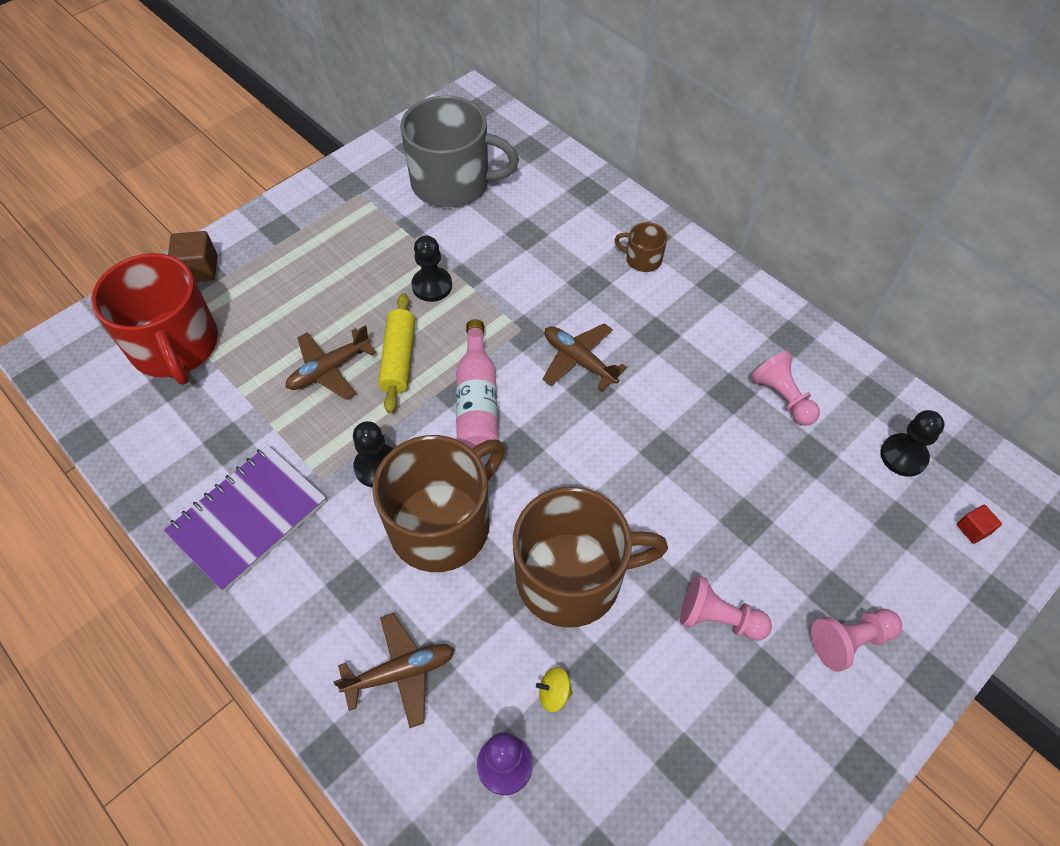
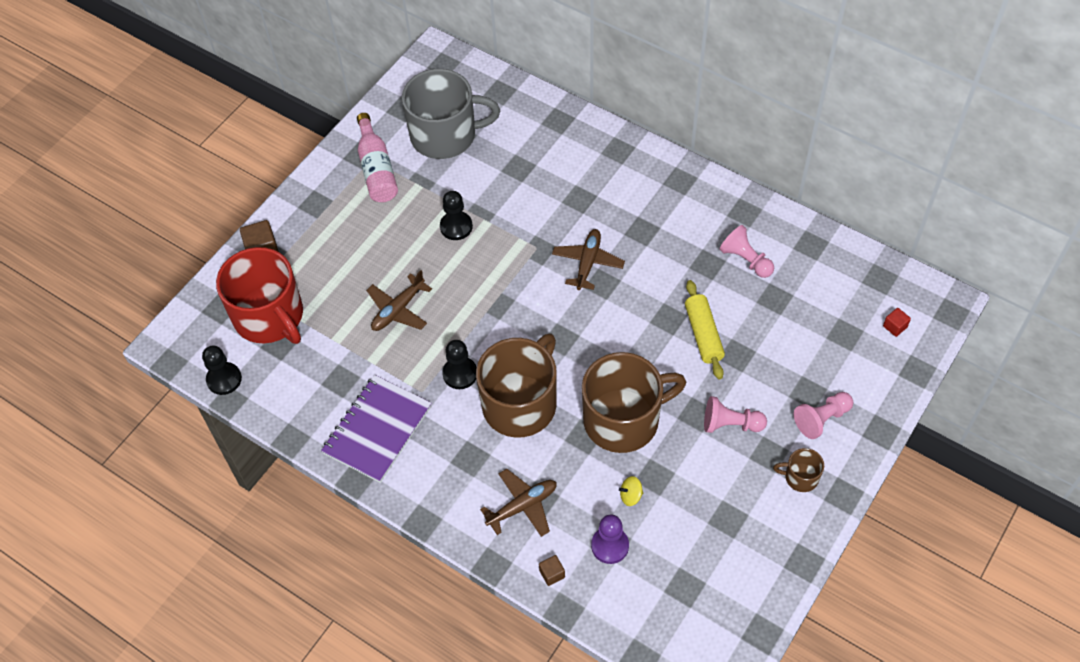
camera: 10 degrees left, 0 degrees up
yellow rolling pin [378,293,415,413] -> yellow rolling pin moved to [685,280,725,379]
pink bottle [456,319,498,448] -> pink bottle moved to [357,113,398,202]
brown plane [543,323,627,391] -> brown plane turned 75 degrees clockwise [552,229,625,290]
brown mug [614,222,668,272] -> brown mug moved to [773,448,824,492]
black pawn [880,410,945,477] -> black pawn moved to [202,346,242,395]
none -> brown cube [539,555,565,586]

